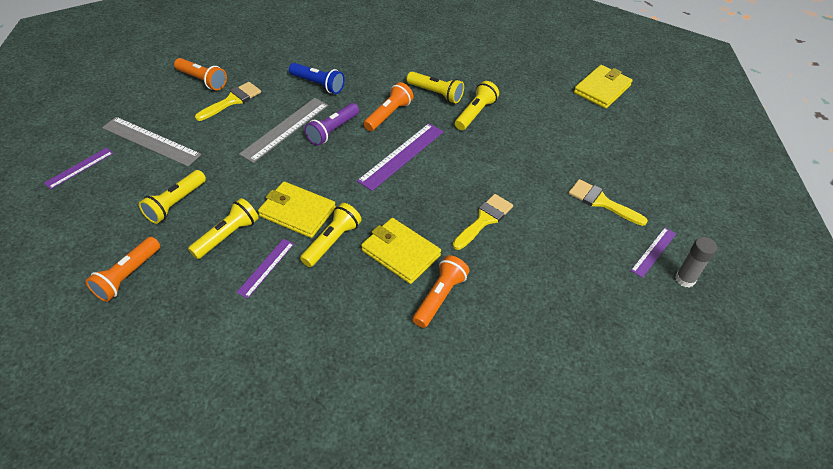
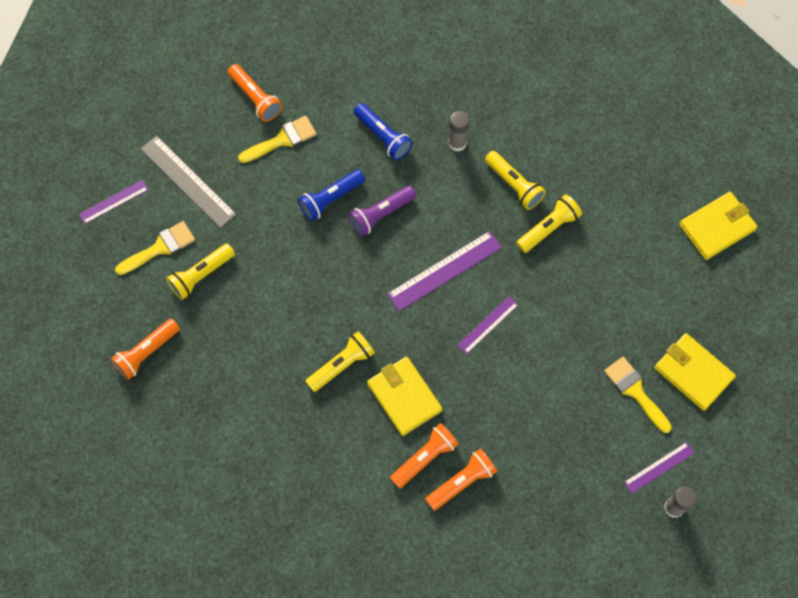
camera: 20 degrees right, 20 degrees up
yellow flashlight [188,198,259,259] -> none
purple ruler [237,239,294,298] -> purple ruler moved to [457,296,518,354]
grey ruler [239,98,328,163] -> blue flashlight [298,170,365,221]
yellow wallet [258,181,336,238] -> yellow wallet moved to [654,333,736,411]
orange flashlight [364,82,414,131] -> orange flashlight moved to [425,449,497,511]
yellow brush [453,194,513,250] -> yellow brush moved to [115,221,195,275]
none -> grey glue stick [448,111,470,152]

